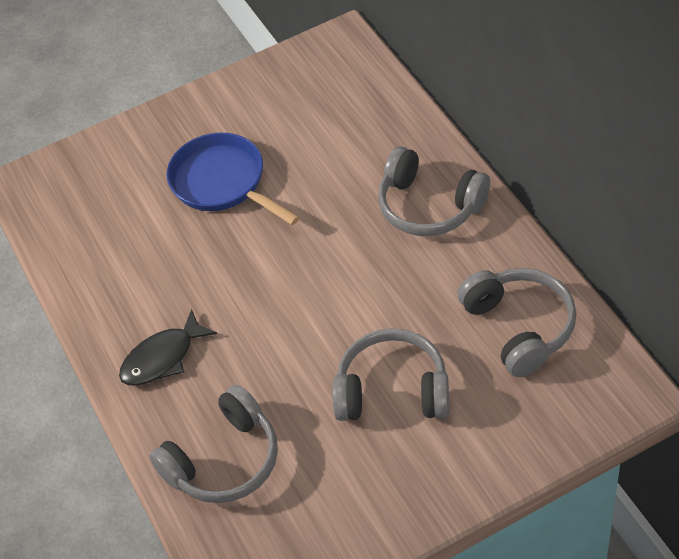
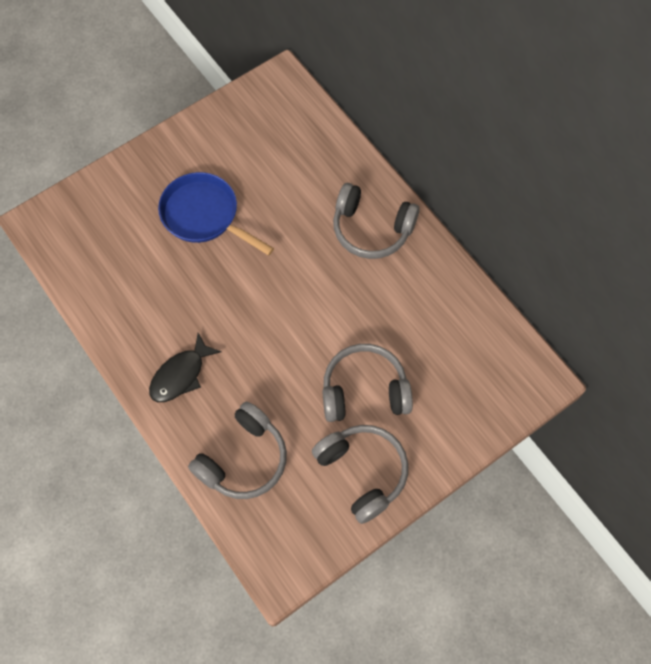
camera: 15 degrees left, 15 degrees up
grey headphones [457,268,577,377] -> grey headphones moved to [312,425,408,524]

